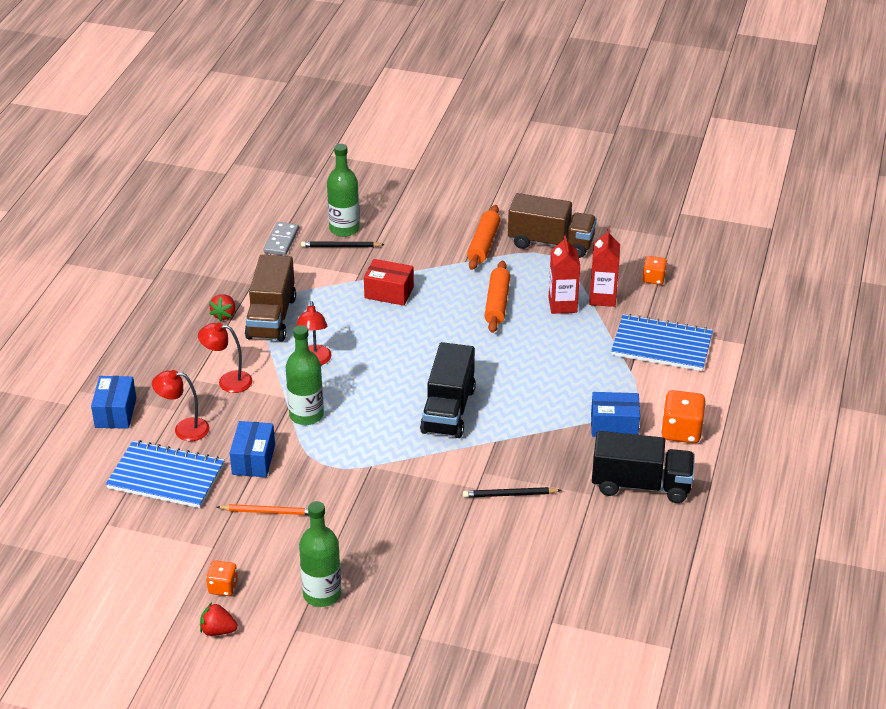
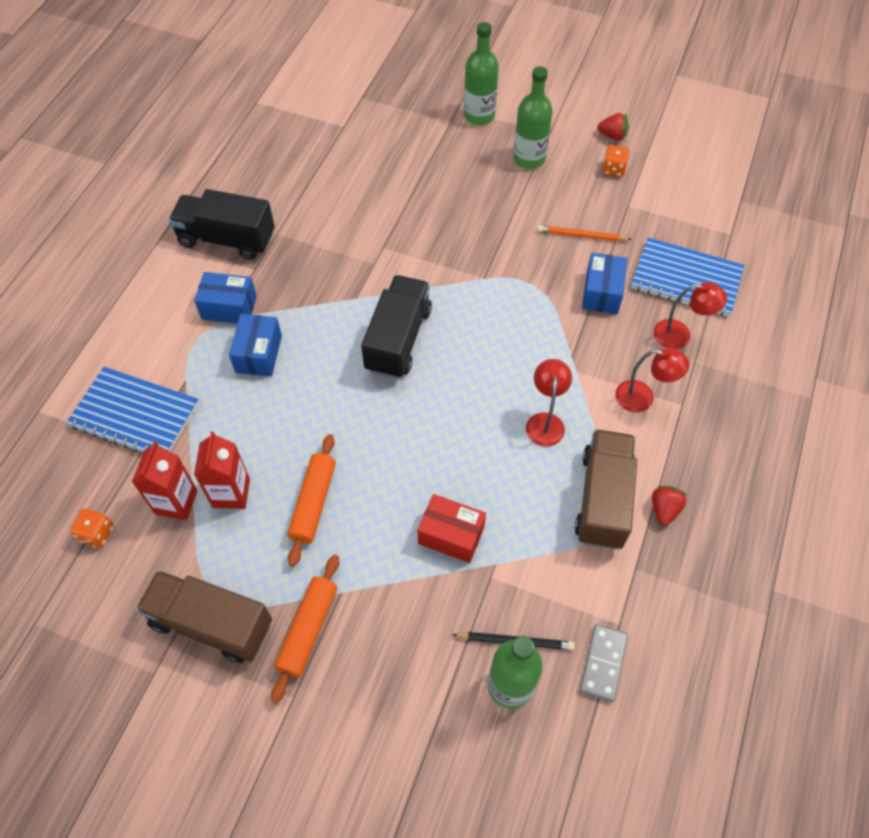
camera: 175 degrees left, 20 degrees up
blue box [91,376,136,429] -> blue box moved to [229,314,282,376]
green bottle [286,325,324,425] -> green bottle moved to [464,22,499,125]
black pencil [463,487,562,498] -> none
orange dice [661,390,706,443] -> none

